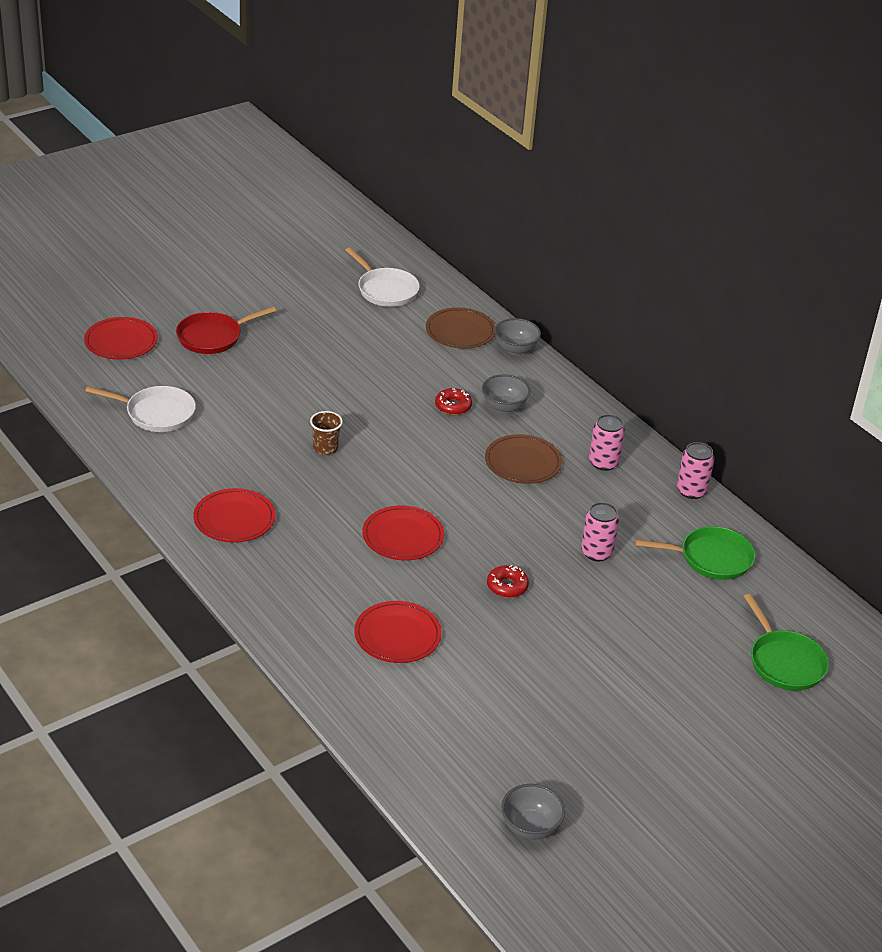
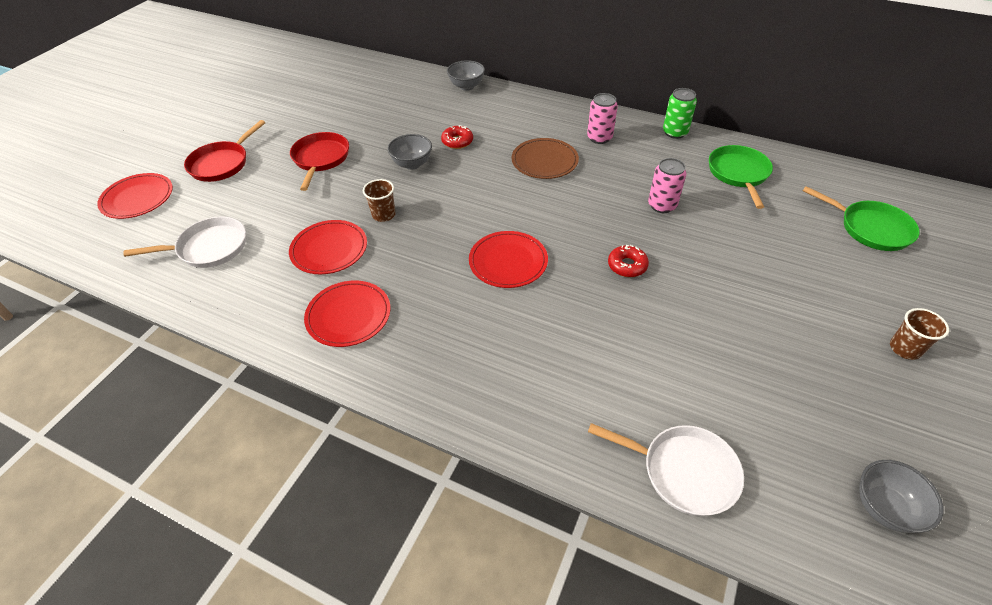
camera: 25 degrees left, 10 degrees up
white pan [345,247,420,307] -> white pan moved to [588,423,744,516]
red plate [354,601,442,663] -> red plate moved to [289,220,367,274]
brown plate [426,307,495,349] -> none
grey bowl [482,374,530,413] -> grey bowl moved to [387,134,432,170]
green pan [635,526,755,580] -> green pan turned 60 degrees counterclockwise [709,145,773,209]
pink can [677,442,715,499] -> green can [663,88,697,139]
none -> red pan [290,132,349,191]
none -> brown cup [890,308,949,360]

